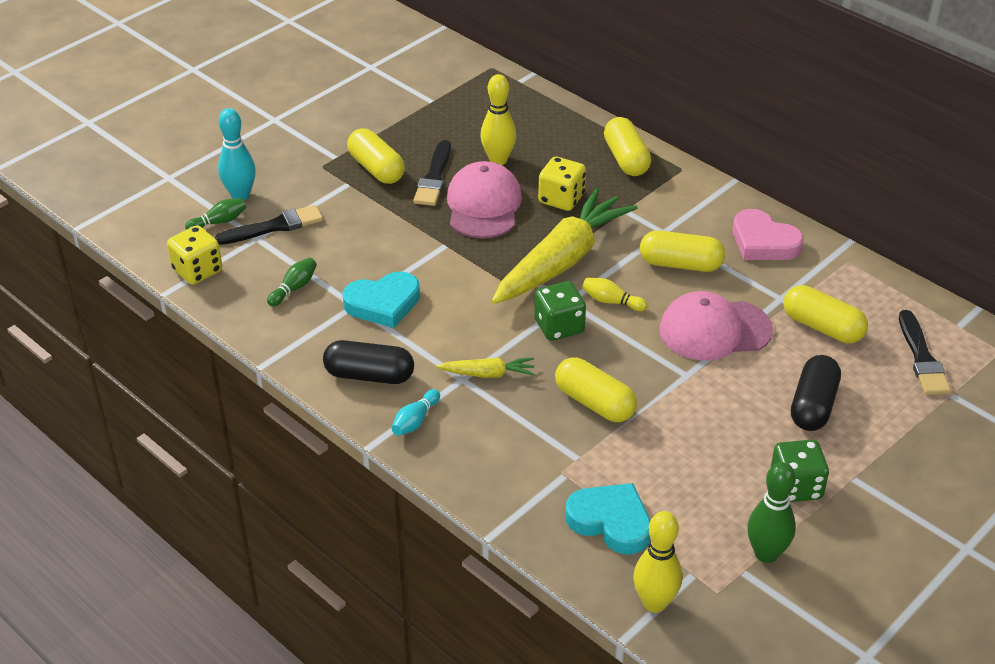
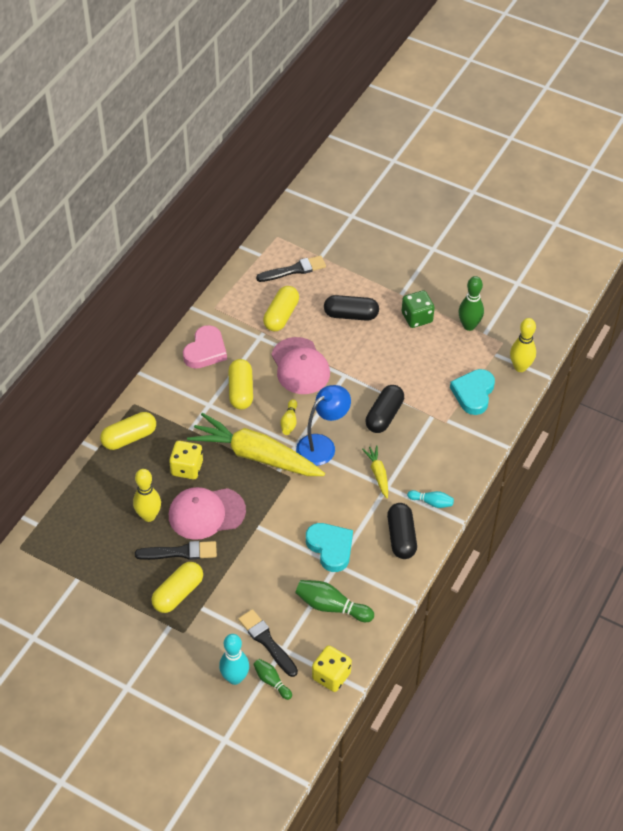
camera: 105 degrees left, 10 degrees up
green bowling pin [267,258,317,306] -> green bowling pin [295,580,374,622], size x1.66
green dice [534,281,586,341] -> blue lamp [296,385,351,466]
yellow capsule [555,357,637,422] -> black capsule [366,385,404,433]

